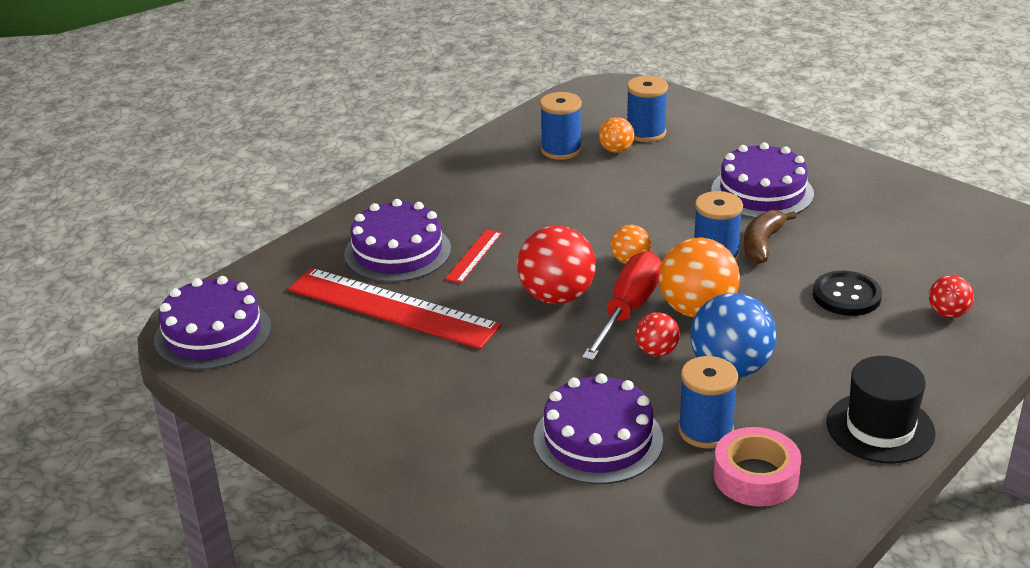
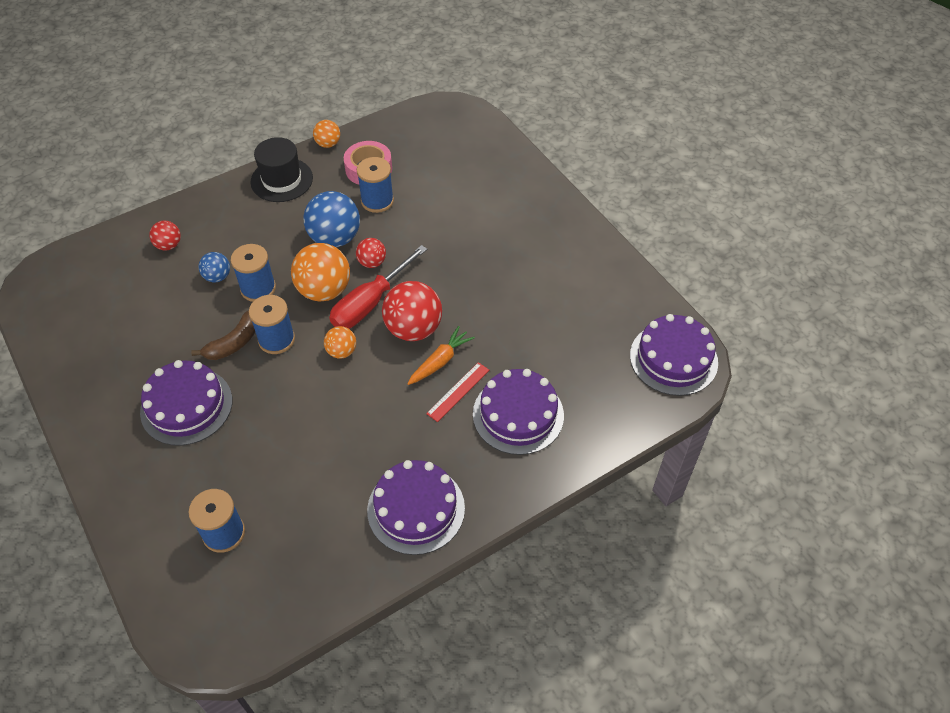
camera: 165 degrees left, 20 degrees up
red ruler [288,268,501,349] -> none
purple cake [534,373,663,484] -> purple cake moved to [367,460,465,555]
blue spool [540,92,582,160] -> blue spool moved to [231,244,276,302]
orange ball [599,117,634,153] -> orange ball moved to [313,120,340,148]
black button [813,271,882,316] -> blue ball [199,252,230,282]
none -> orange carrot [407,326,475,385]

